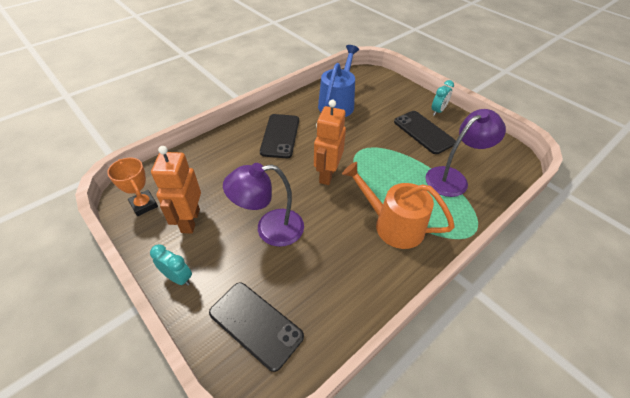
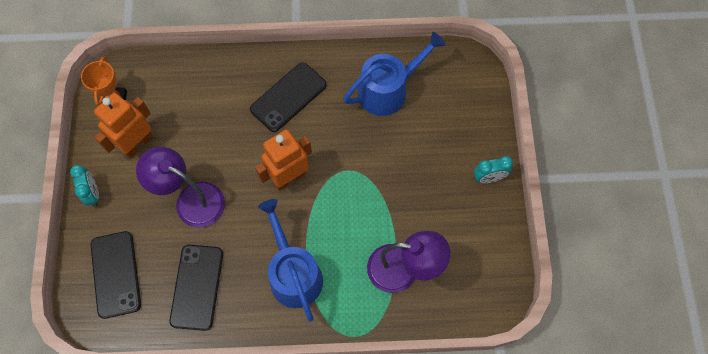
camera: 40 degrees right, 20 degrees up
orange watering can [342,162,455,249] -> blue watering can [258,199,323,322]
black phone [394,111,456,154] -> black phone moved to [169,245,223,331]

